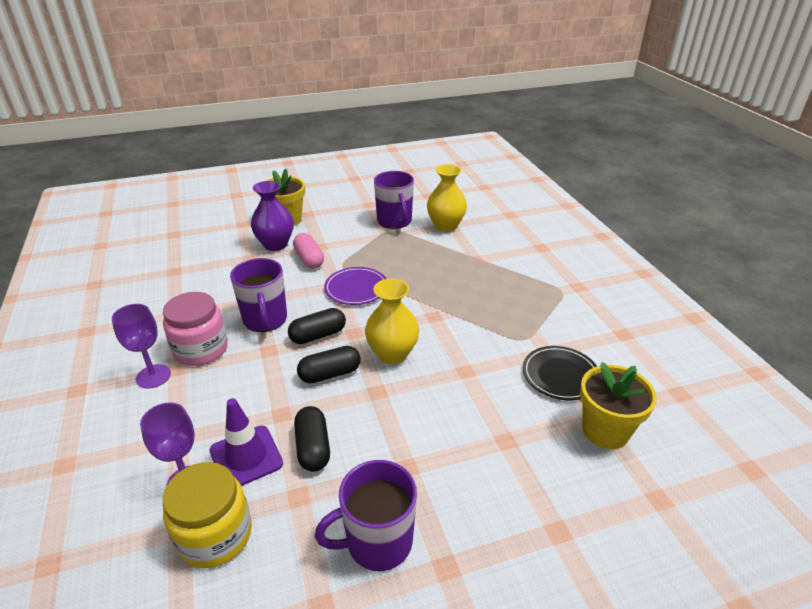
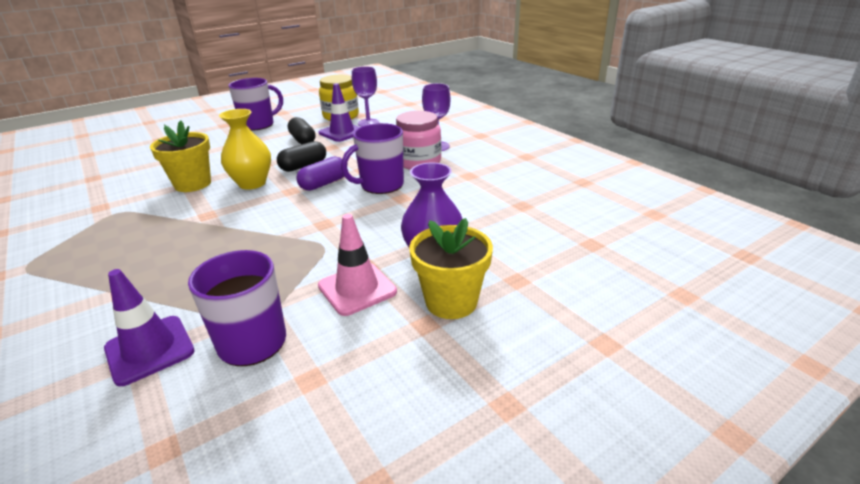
camera: 165 degrees right, 5 degrees down
purple mug [230,258,287,332] -> purple mug turned 90 degrees counterclockwise [341,123,404,194]
black capsule [288,308,346,344] -> purple capsule [296,156,344,191]
pink capsule [293,233,324,269] -> none
purple plate [324,267,387,305] -> none
yellow vase [427,165,467,232] -> purple traffic cone [104,269,195,386]
black plate [523,346,597,400] -> none
yellow flower pot [580,362,657,449] -> yellow flower pot moved to [150,120,211,192]
none -> pink traffic cone [318,214,397,316]

